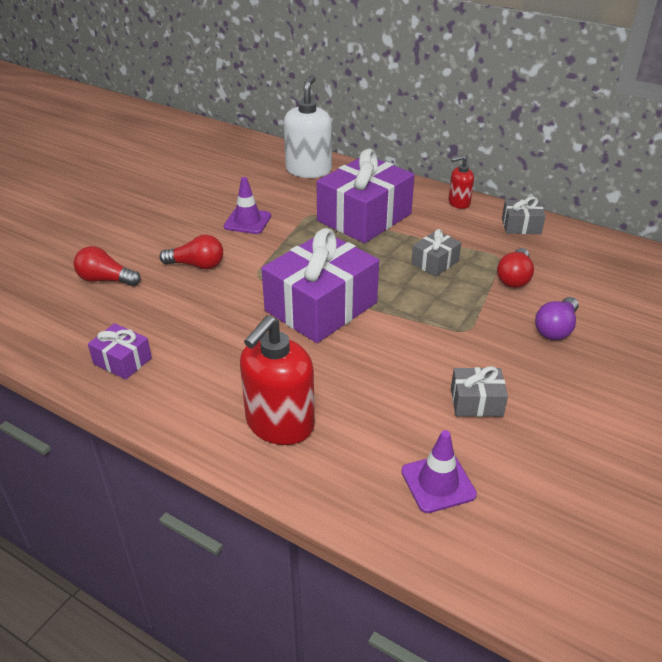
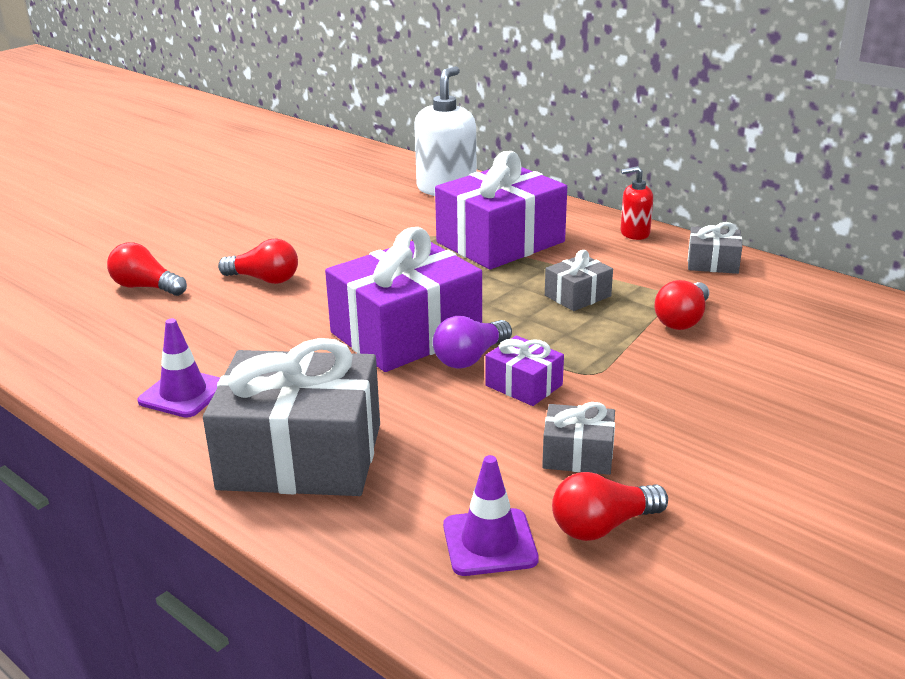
camera: 10 degrees right, 10 degrees down
purple gift [88,323,152,380] -> purple gift moved to [485,335,564,406]
purple traffic cone [224,177,271,234] -> purple traffic cone moved to [137,319,220,418]
red soap dispenser [240,315,315,445] -> grey gift [203,338,380,496]
purple light bulb [535,297,579,340] -> purple light bulb moved to [433,316,512,369]
none -> red light bulb [552,472,668,541]

